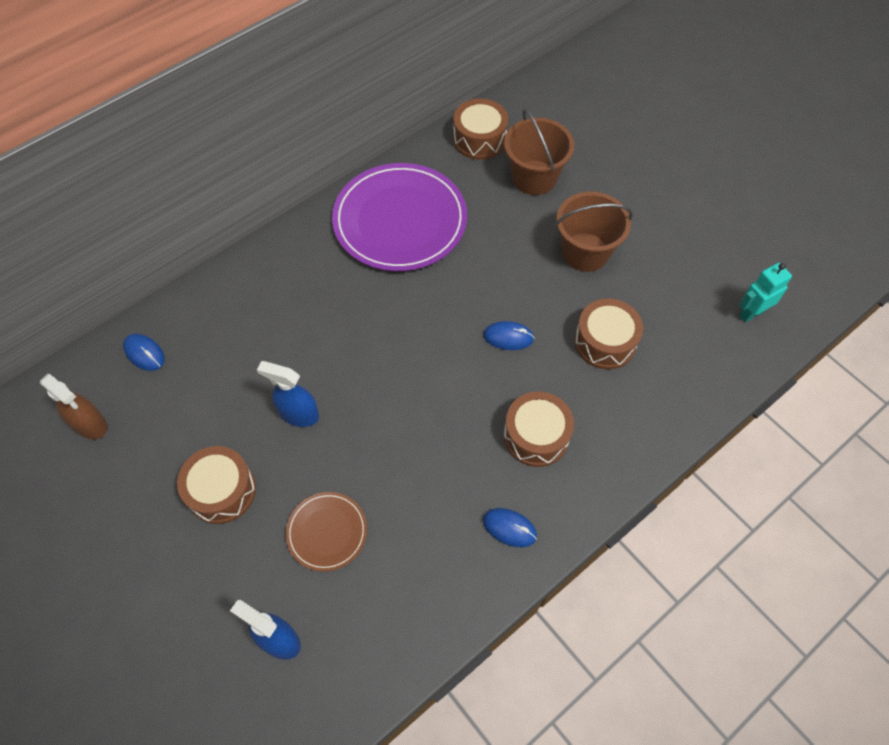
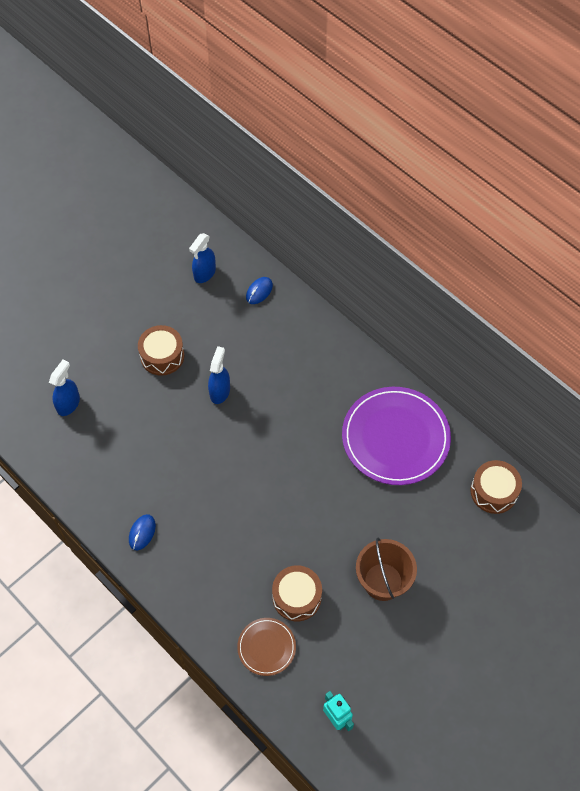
camera: 85 degrees right, 0 degrees up
brown spray bottle [40,374,107,439] -> blue spray bottle [189,233,216,283]
brown plate [286,492,367,572] -> brown plate moved to [237,618,296,676]
blue mouse [483,321,534,350] -> none
brown bucket [504,109,574,195] -> none
brown drum [504,391,574,467] -> none

